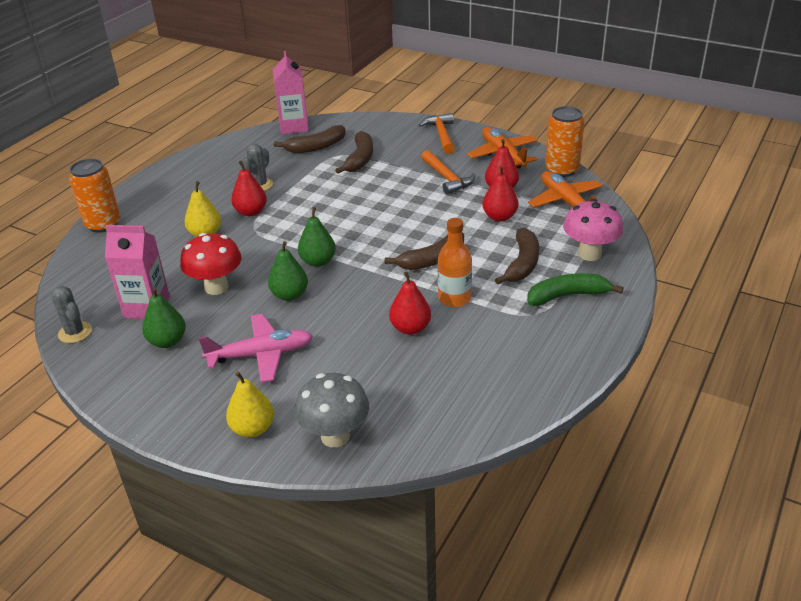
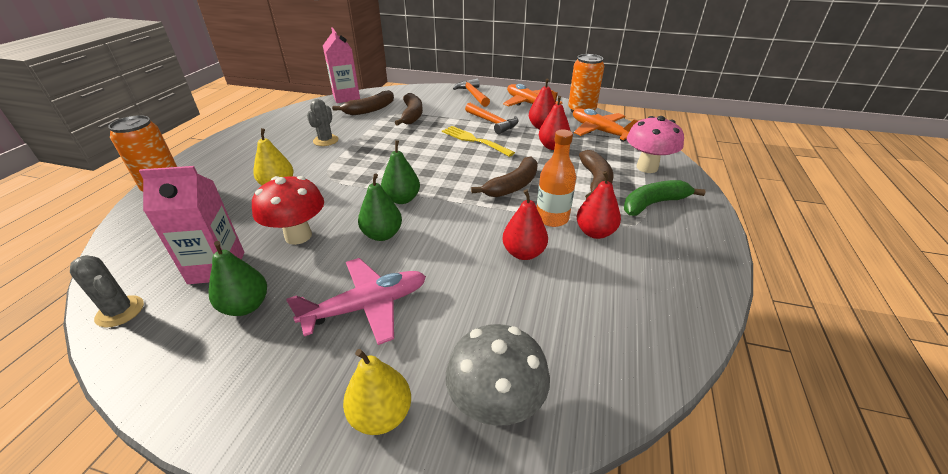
camera: 15 degrees left, 0 degrees up
red pear [231,161,267,216] -> red pear moved to [577,171,621,239]
none -> yellow fork [442,126,515,157]

